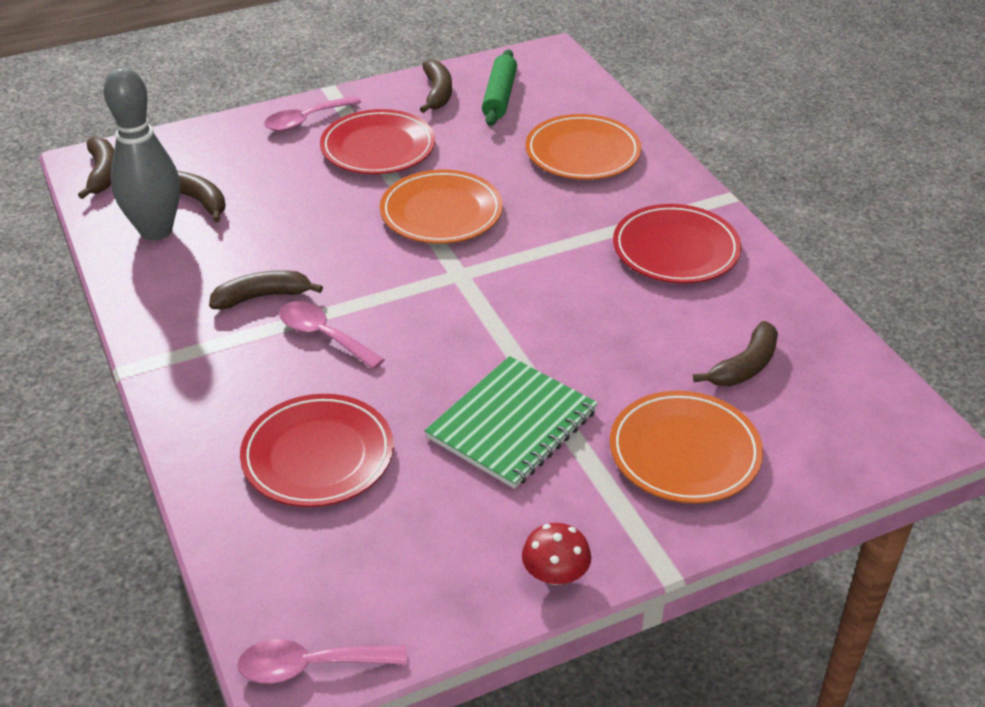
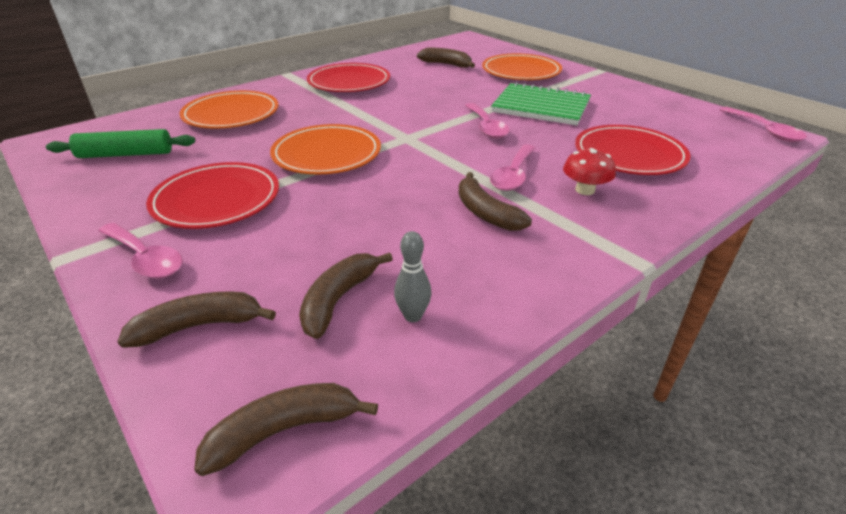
camera: 105 degrees left, 5 degrees down
grey bowling pin [104,67,180,241] -> grey bowling pin [394,231,432,322], size x0.42
brown banana [420,59,452,113] -> brown banana moved to [117,292,276,348]
red mushroom [522,523,591,585] -> red mushroom moved to [563,148,616,195]
none -> pink spoon [465,103,510,139]

